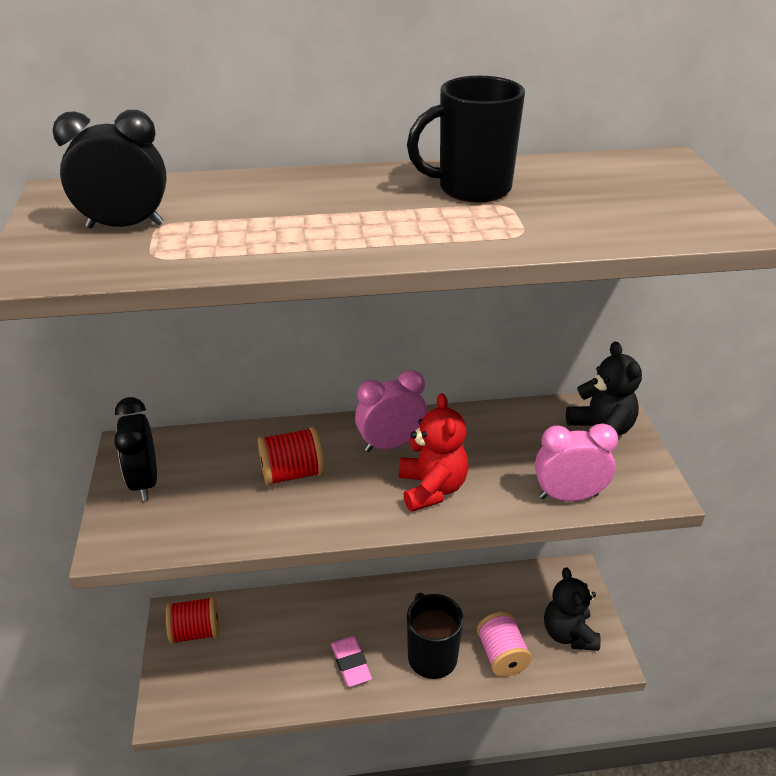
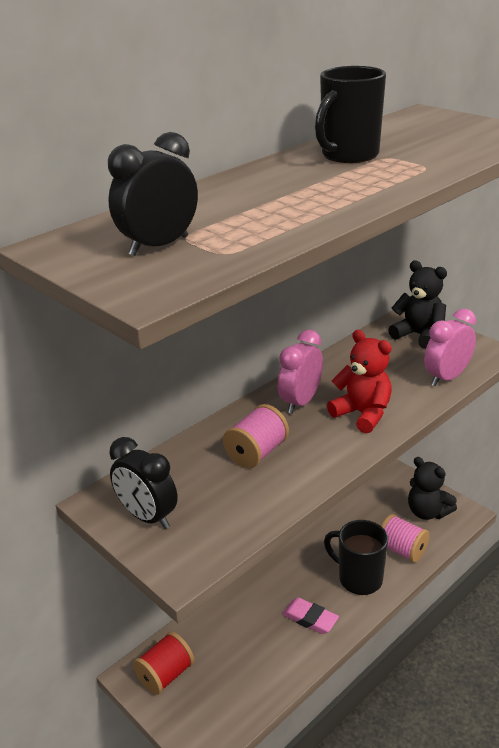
camera: 35 degrees left, 5 degrees down
red spool [258,427,325,486] -> pink spool [223,404,289,468]

